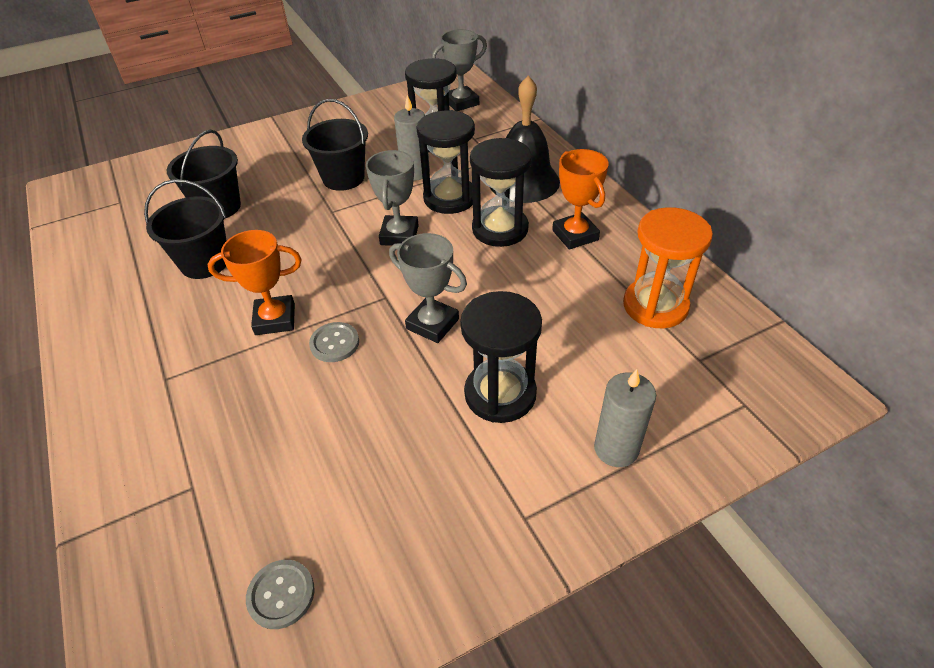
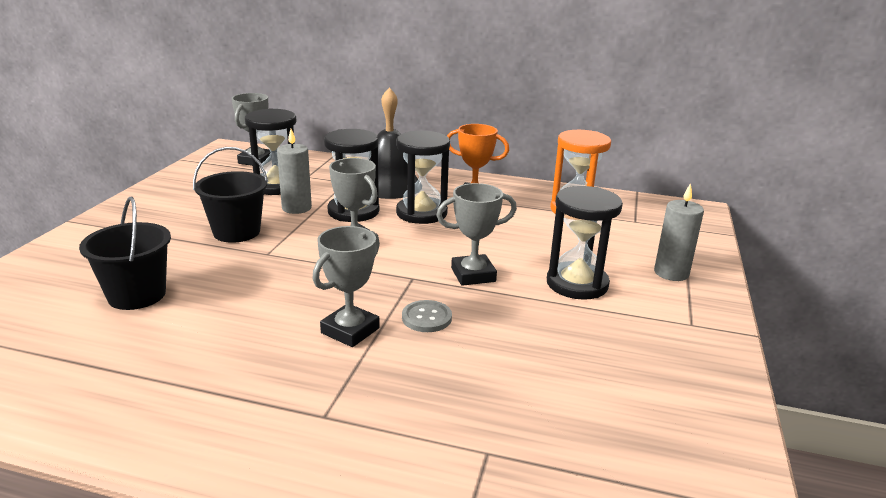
camera: 50 degrees left, 20 degrees down
black bucket [144,179,227,279] -> none
orange trophy [208,230,302,335] -> grey trophy [312,226,380,347]
grey button [246,560,315,629] -> none

